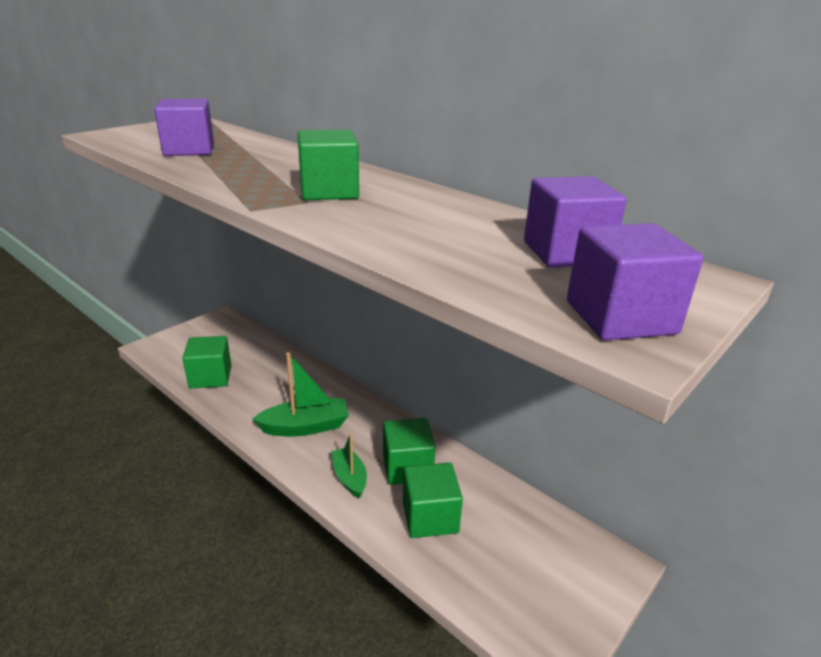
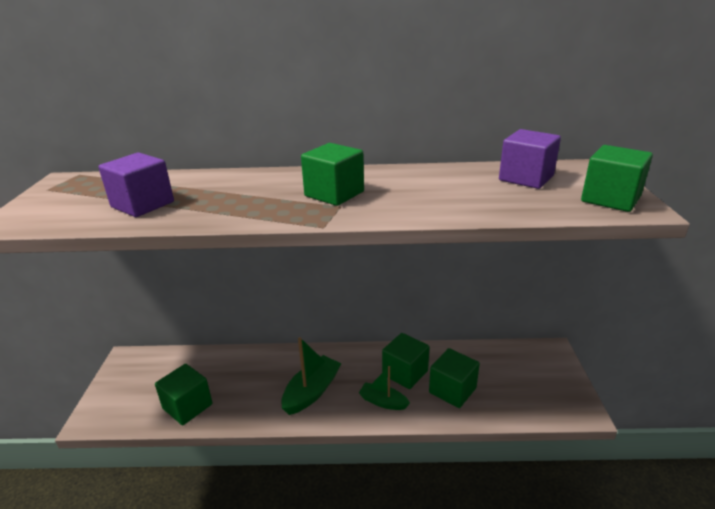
camera: 40 degrees left, 0 degrees up
purple cube [567,223,703,340] -> green cube [581,145,653,212]

